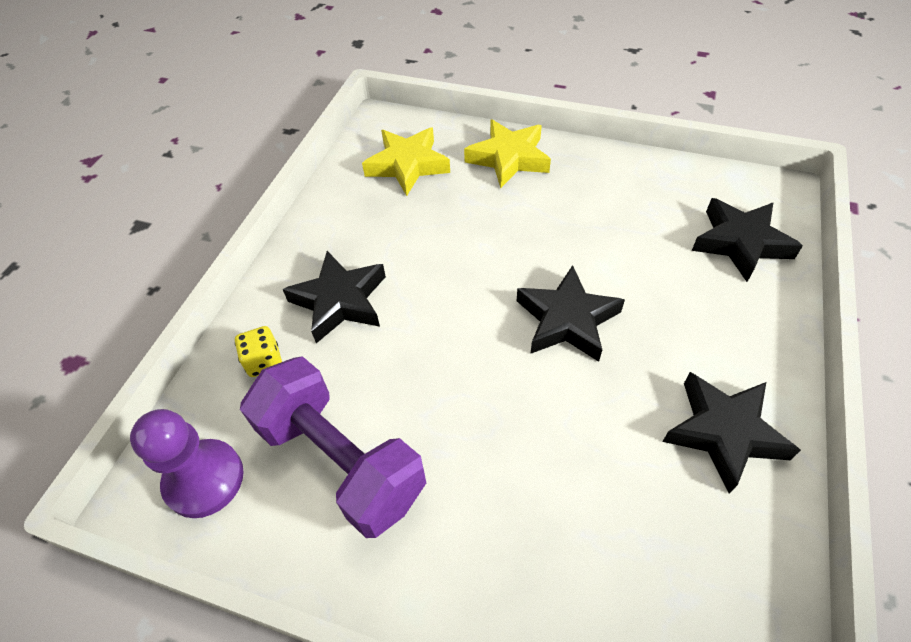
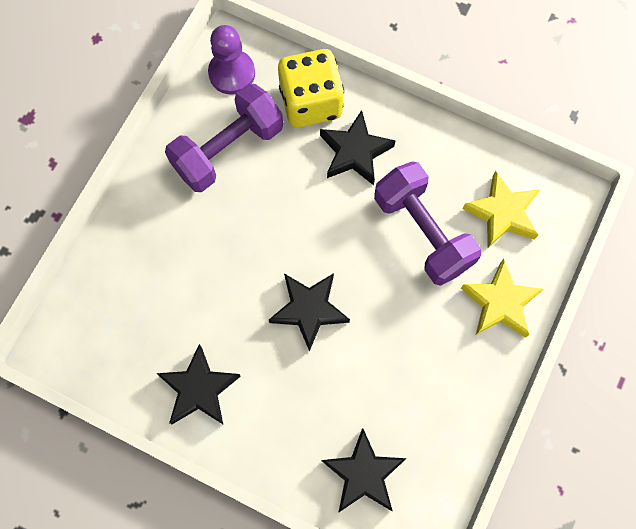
camera: 95 degrees right, 20 degrees up
yellow dice [235,326,282,377] -> yellow dice [278,49,344,128], size x2.29
none -> purple dumbbell [374,161,482,286]

